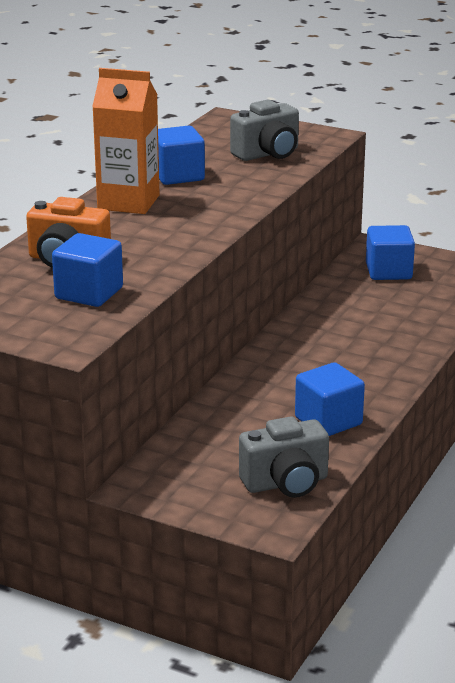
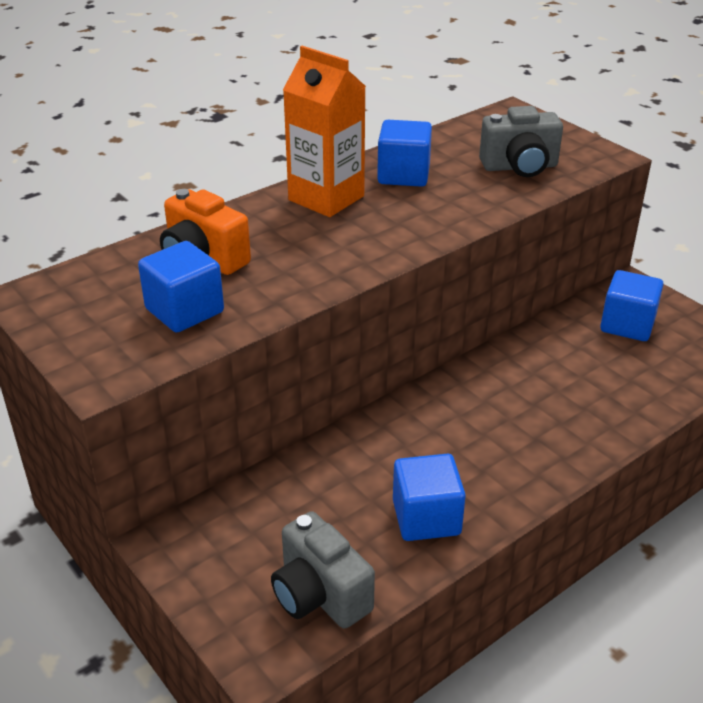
camera: 25 degrees right, 10 degrees up
grey camera [239,417,329,498] -> grey camera turned 45 degrees clockwise [271,511,375,629]

